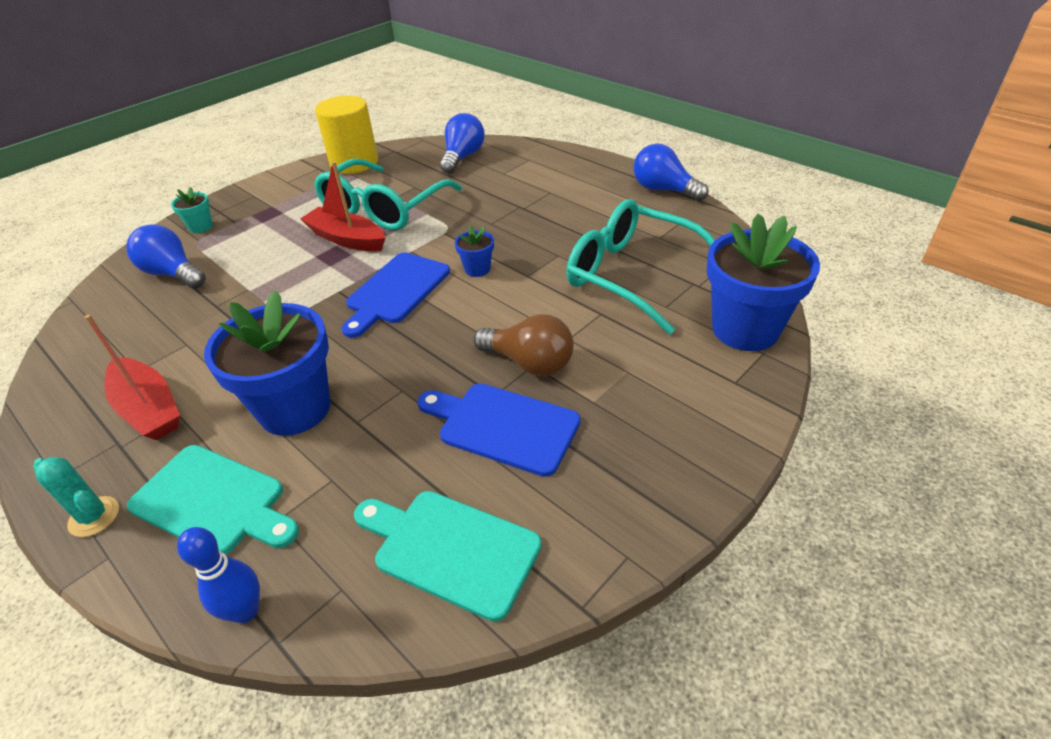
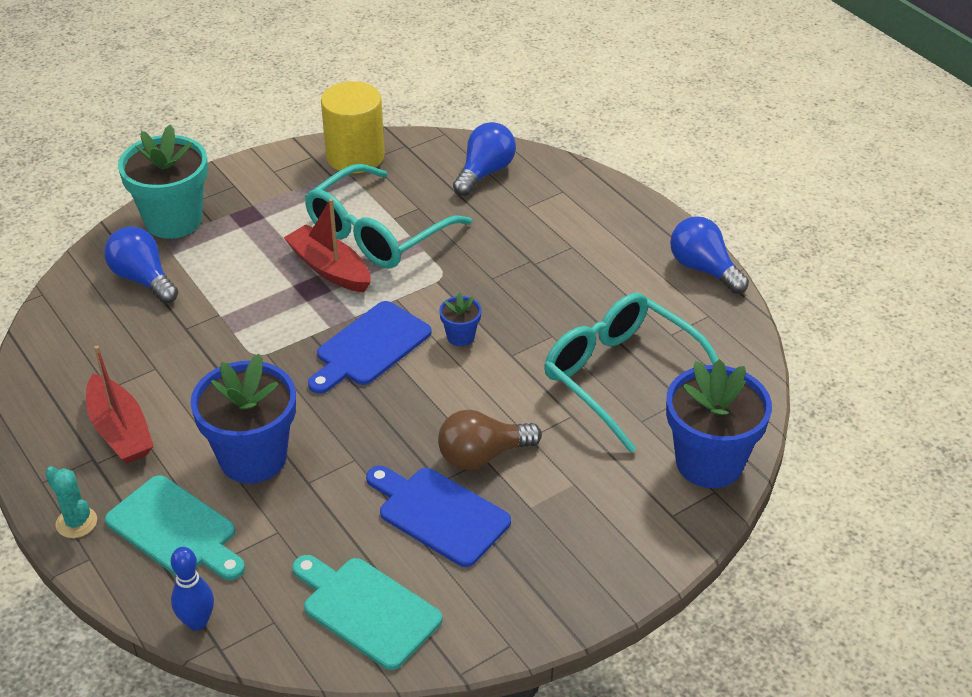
camera: 10 degrees right, 0 degrees up
turquoise flower pot [171,187,213,233] -> turquoise flower pot [118,125,208,239], size x2.23
brown light bulb [474,314,574,376] -> brown light bulb turned 120 degrees clockwise [438,410,542,470]

